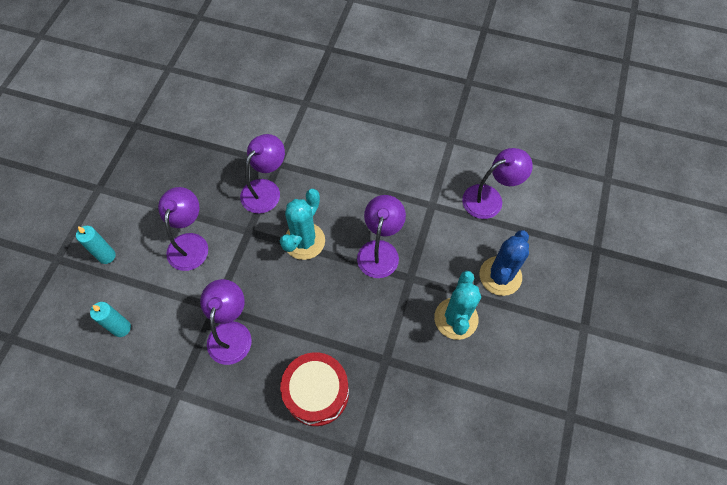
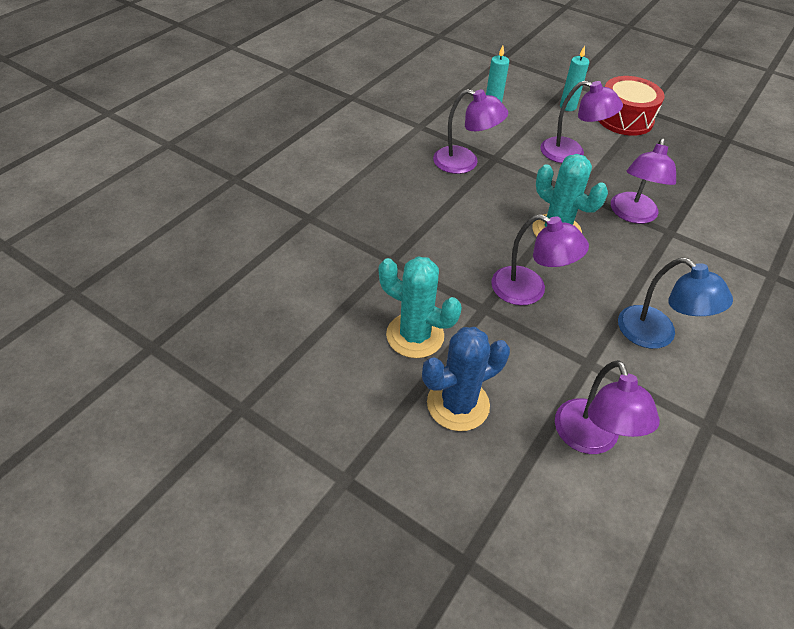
camera: 105 degrees right, 15 degrees down
purple lamp [240,134,285,214] -> purple lamp turned 60 degrees clockwise [611,139,676,224]
red drum [280,352,349,426] -> red drum moved to [599,76,665,136]
blue cactus [479,230,529,296] -> blue cactus turned 75 degrees counterclockwise [422,327,510,431]
none -> blue lamp [618,258,733,349]

